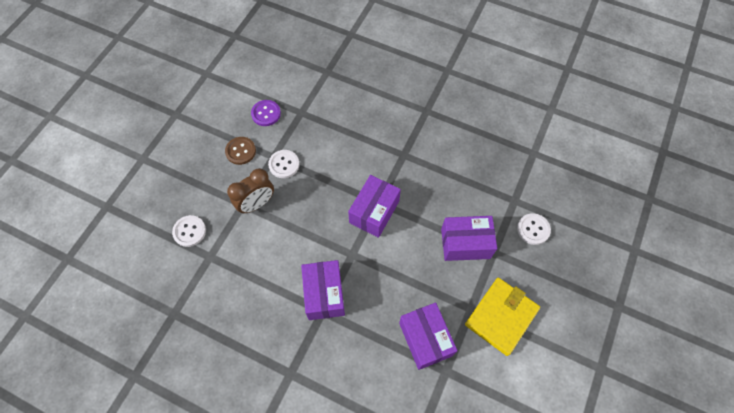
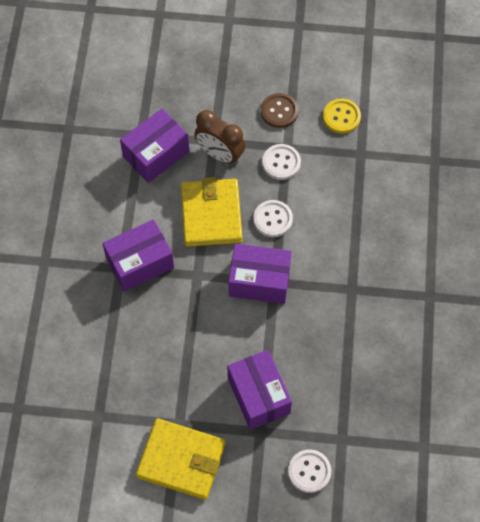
camera: 70 degrees right, 0 degrees up
white button [172,215,206,247] -> white button moved to [253,200,293,237]
purple button [251,100,281,126] -> yellow button [323,99,361,134]
purple box [399,303,458,370] -> purple box moved to [120,109,189,183]
none -> yellow wallet [181,177,243,247]

